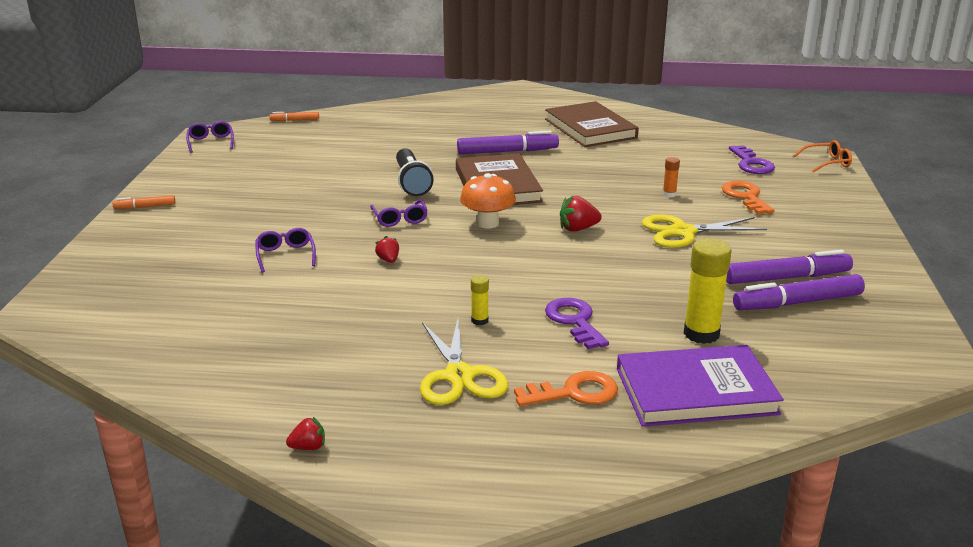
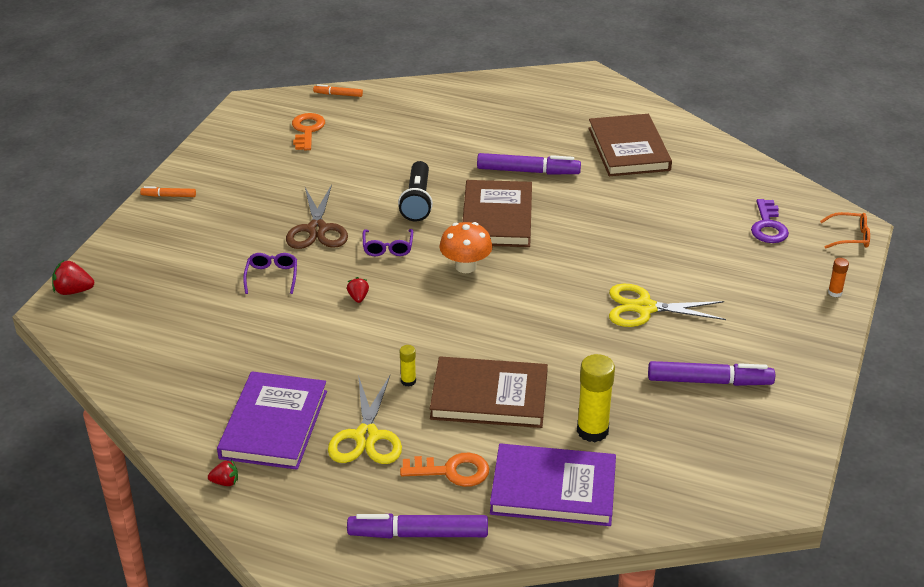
camera: 15 degrees right, 10 degrees up
purple glasses [186,121,234,153] -> none
purple key [545,298,609,349] -> brown book [430,357,548,428]
red strawberry [560,196,602,232] -> red strawberry moved to [52,260,94,295]
orange glue stick [663,157,680,197] -> orange glue stick moved to [828,258,849,297]
orange key [722,181,775,214] -> orange key moved to [292,113,325,150]
purple marker [733,274,865,310] -> purple marker moved to [347,513,488,539]
none -> purple book [217,371,327,470]
none -> brown scissors [286,185,348,249]

